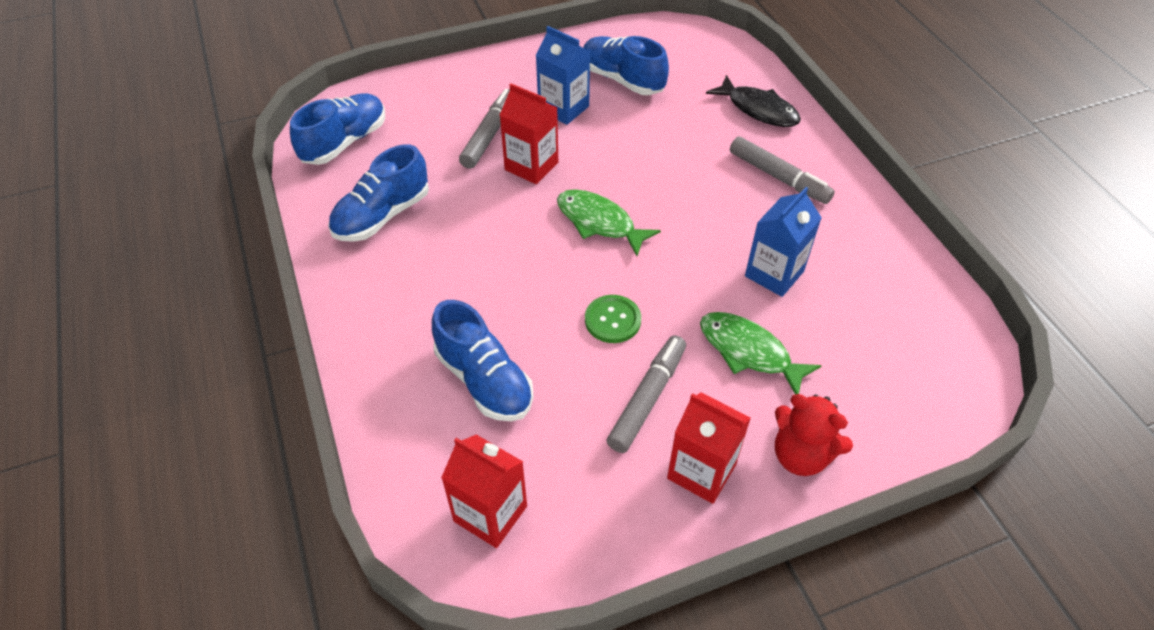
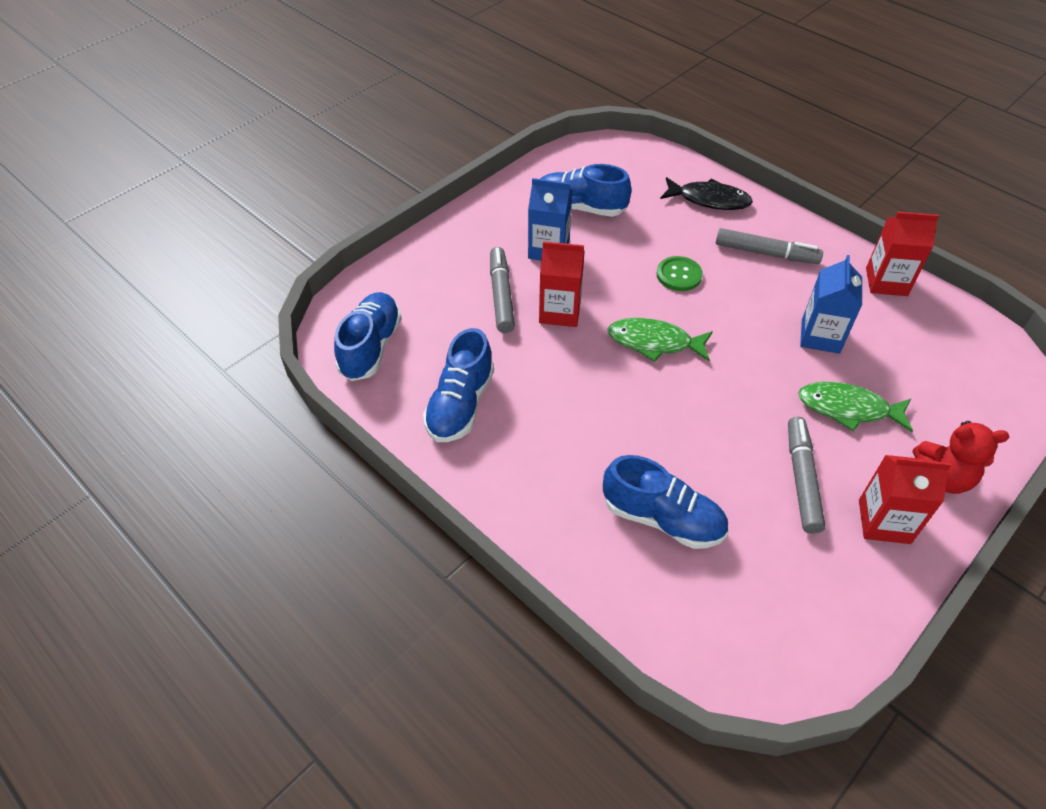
camera: 25 degrees left, 0 degrees up
red carton [441,434,527,548] -> red carton moved to [866,212,939,296]
green button [585,295,641,343] -> green button moved to [657,256,703,291]

